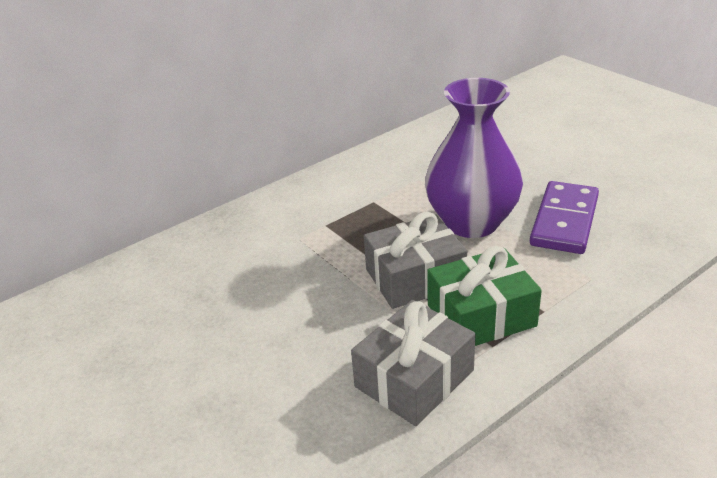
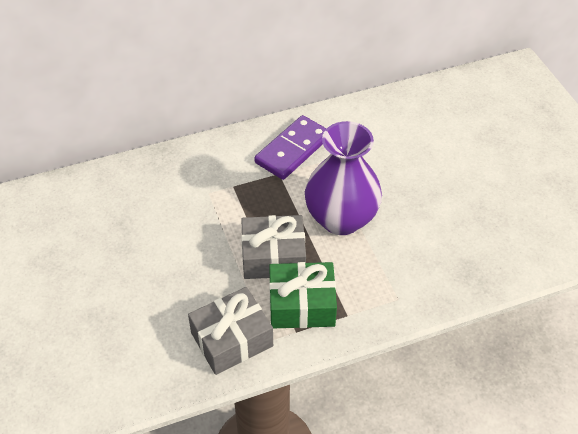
camera: 15 degrees right, 15 degrees up
purple domino [530,181,599,254] -> purple domino moved to [254,115,327,180]

